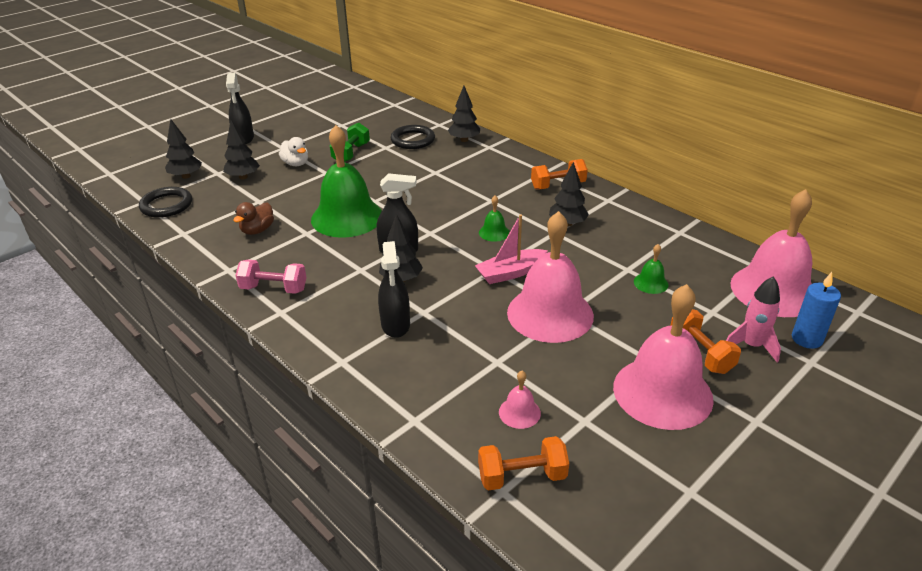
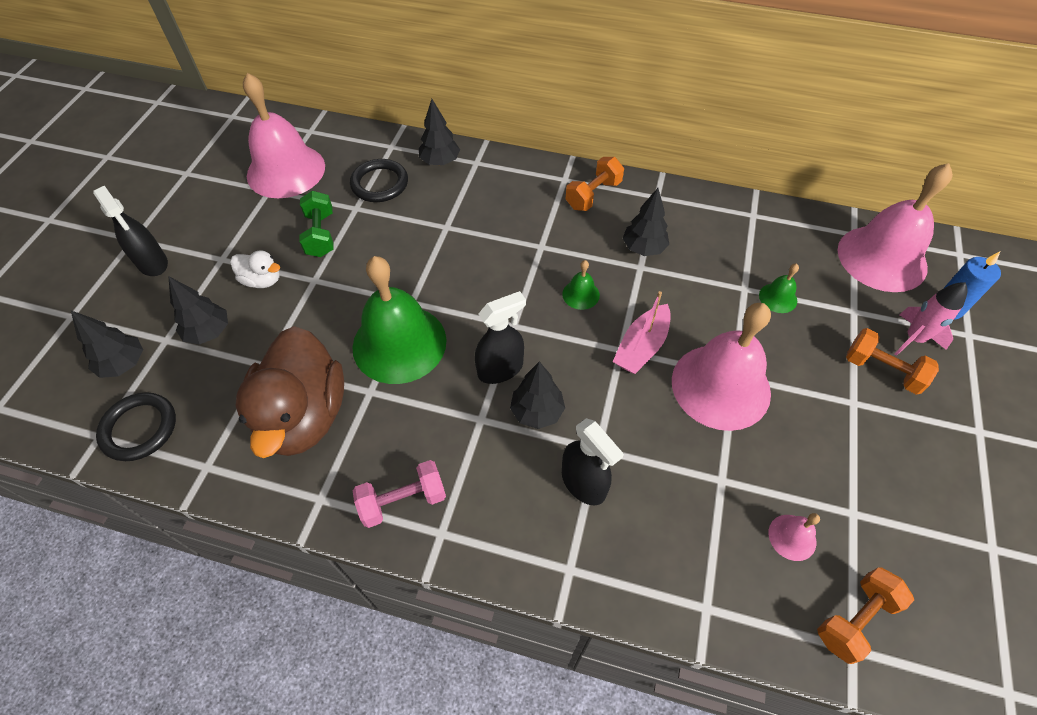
camera: 30 degrees left, 20 degrees up
brown duck [233,202,274,235] -> brown duck [236,326,344,458], size x2.23
pink bell [613,284,714,430] -> pink bell moved to [243,73,325,198]

